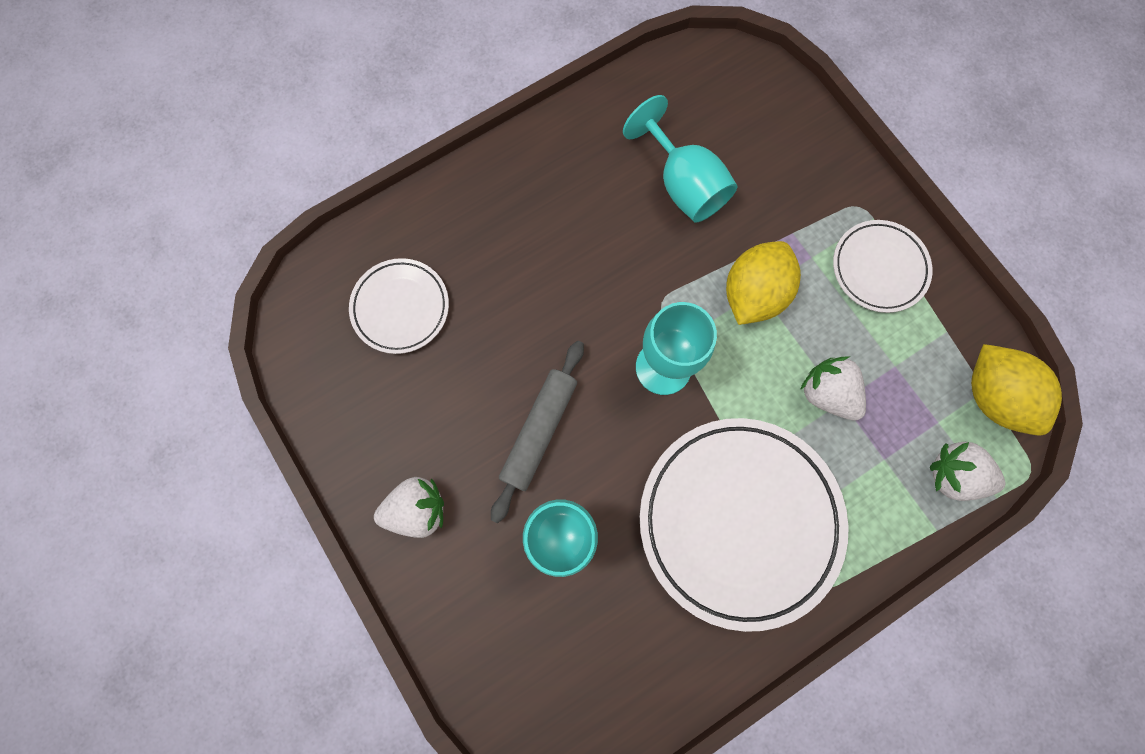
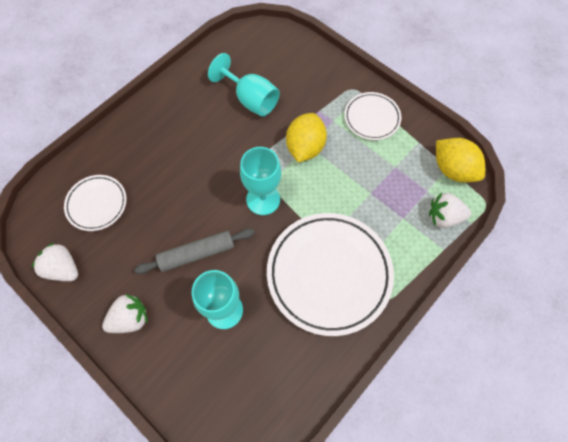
camera: 15 degrees left, 10 degrees down
grey rolling pin [491,341,584,523] -> grey rolling pin turned 60 degrees clockwise [134,229,255,274]
white strawberry [800,357,866,421] -> white strawberry moved to [32,243,78,281]

